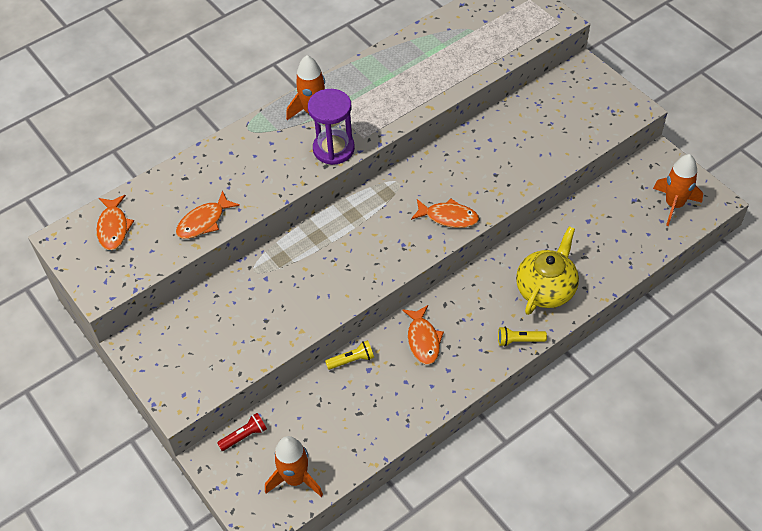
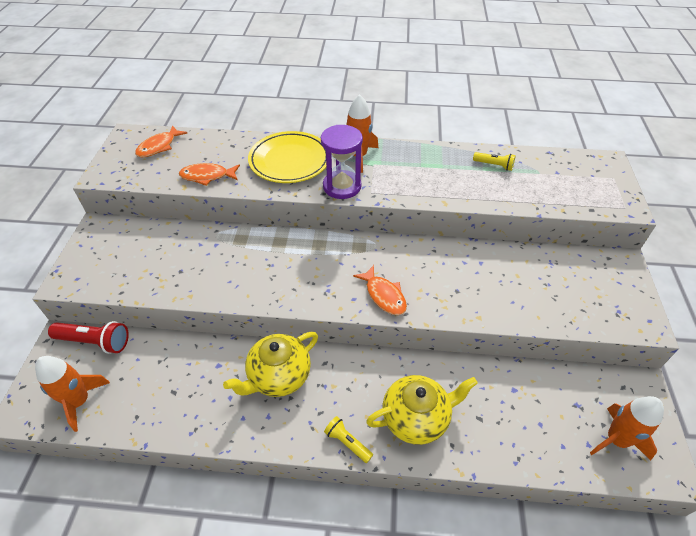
camera: 40 degrees right, 5 degrees down
red flashlight [217,413,267,451] -> red flashlight [48,321,129,354], size x1.66
yellow flashlight [325,340,374,370] -> yellow flashlight moved to [473,152,516,171]
orange fish [402,305,444,365] -> yellow teapot [223,332,318,397]
none -> yellow plate [248,131,326,183]

